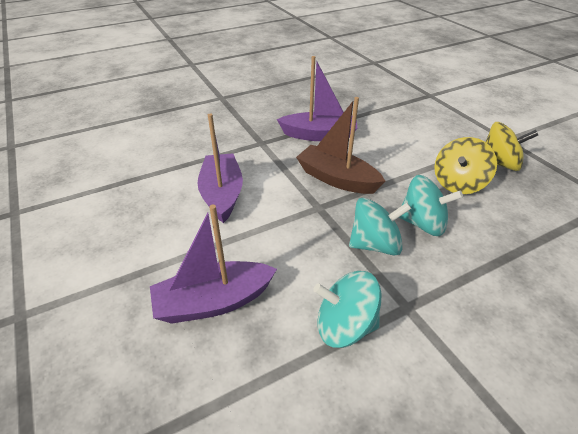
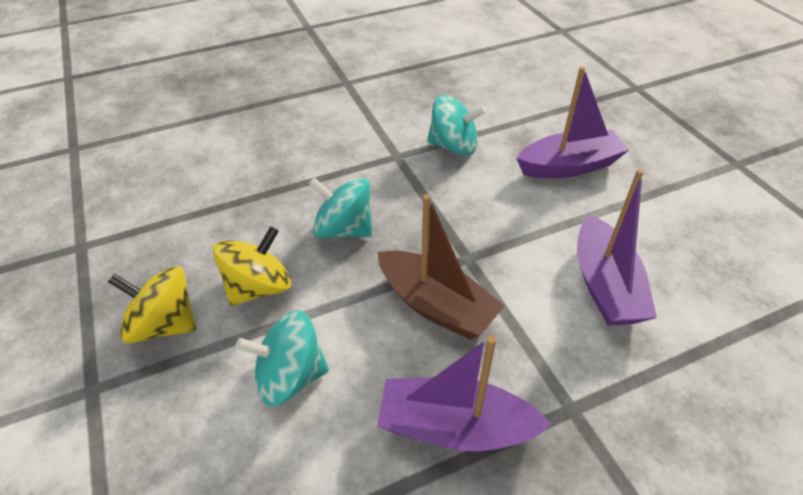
camera: 175 degrees left, 5 degrees up
turquoise spinning top [349,198,411,256] -> turquoise spinning top moved to [236,310,329,406]

